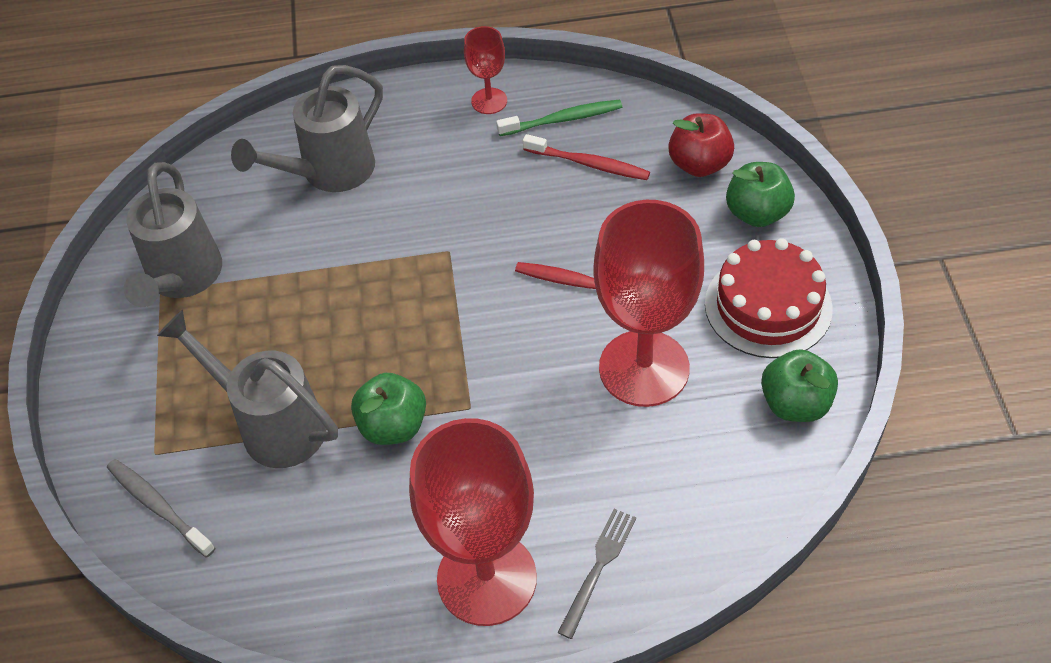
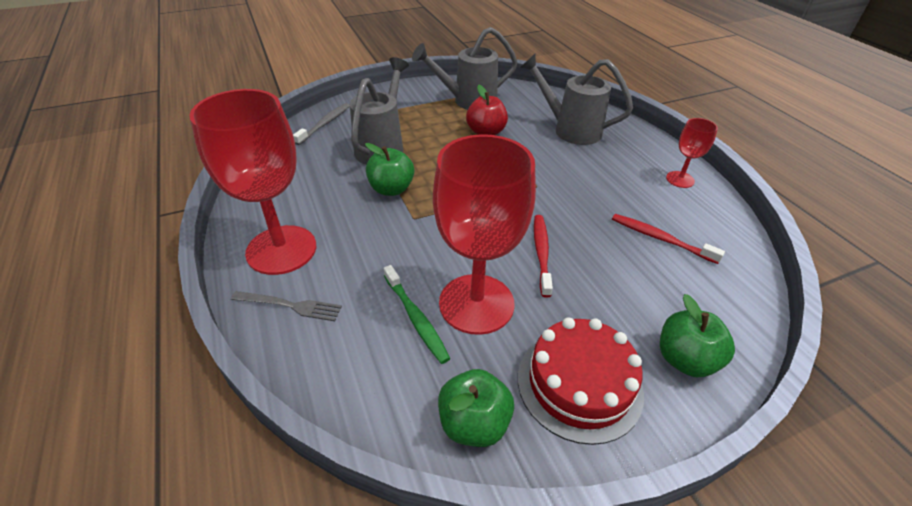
camera: 70 degrees right, 10 degrees down
green toothbrush [496,100,622,136] -> green toothbrush moved to [383,265,450,364]
red toothbrush [523,134,650,180] -> red toothbrush turned 120 degrees clockwise [612,214,725,264]
red apple [668,113,734,177] -> red apple moved to [466,85,508,135]

